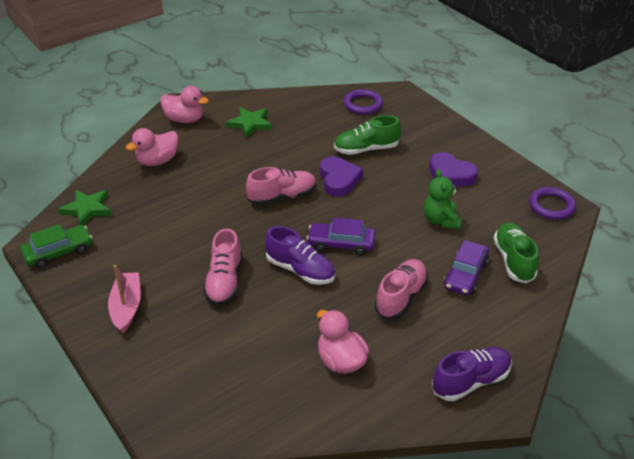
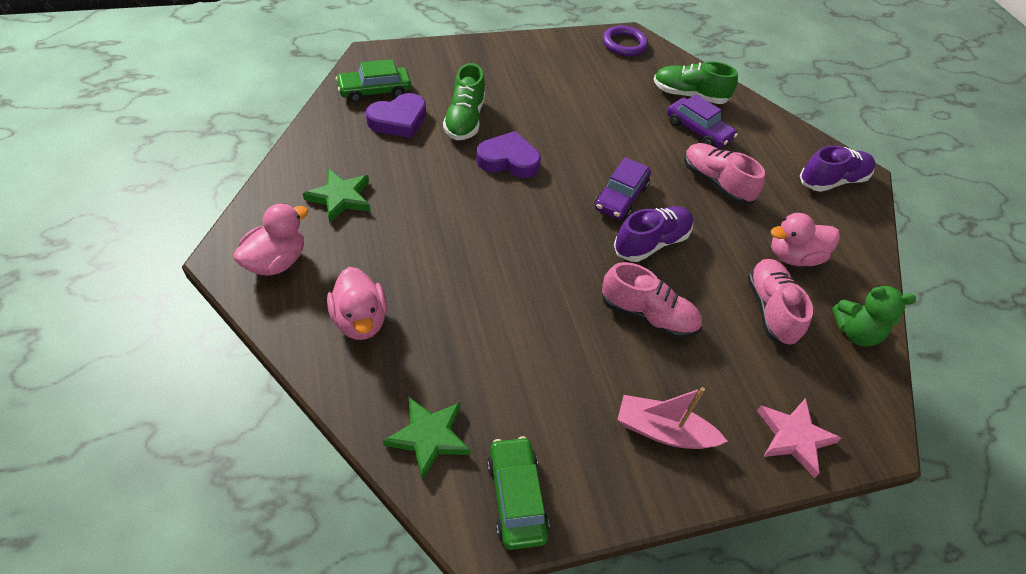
camera: 75 degrees left, 10 degrees up
pink shoe [246,167,316,205] -> pink shoe moved to [747,259,813,347]
purple ring [343,89,383,114] -> green car [336,59,411,103]
green teddy bear [424,169,461,229] -> green teddy bear moved to [832,285,916,347]
purple heart [429,152,478,187] -> purple heart moved to [366,93,426,138]
purple shoe [432,347,512,401] -> purple shoe turned 75 degrees clockwise [800,145,875,192]
none -> pink star [757,398,842,478]

